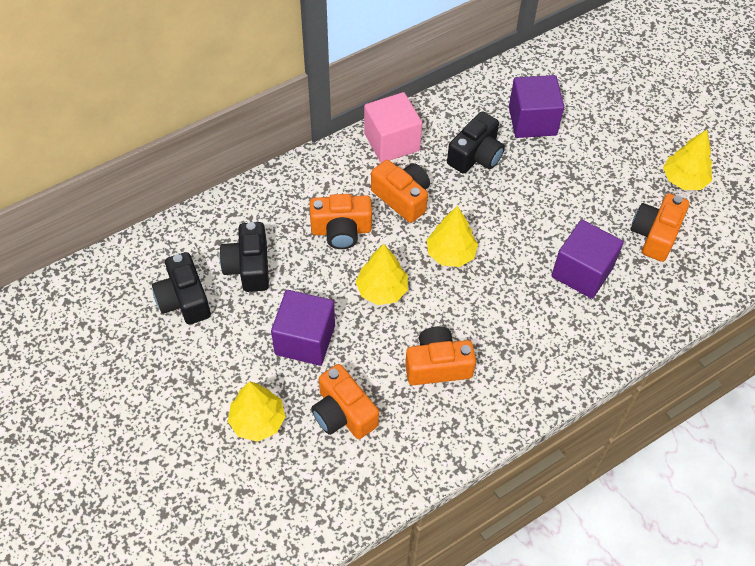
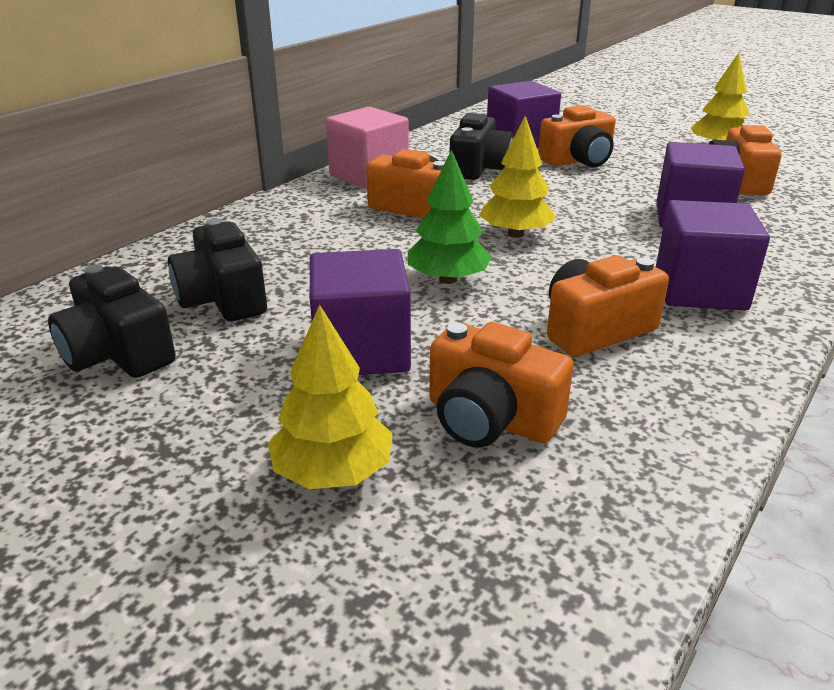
camera: 20 degrees left, 25 degrees down
orange camera [310,194,372,249] -> orange camera moved to [538,105,616,168]
yellow tree [356,244,408,305] -> green tree [408,149,492,284]
none -> purple cube [656,200,770,311]

